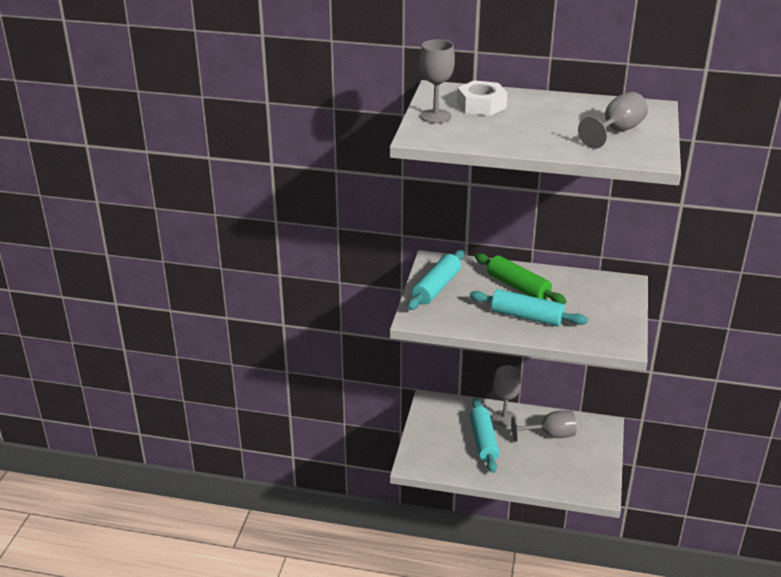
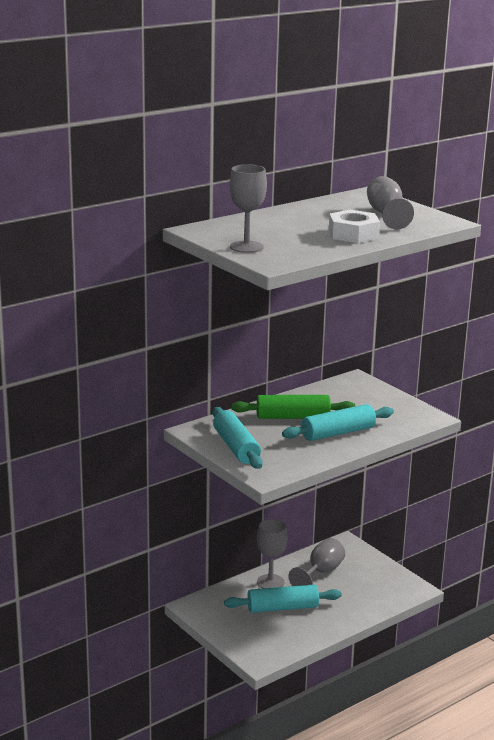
camera: 50 degrees left, 10 degrees down
white nut [457,80,508,116] -> white nut moved to [329,210,380,243]
turquoise rolling pin [470,398,499,473] -> turquoise rolling pin turned 45 degrees counterclockwise [224,584,342,613]

